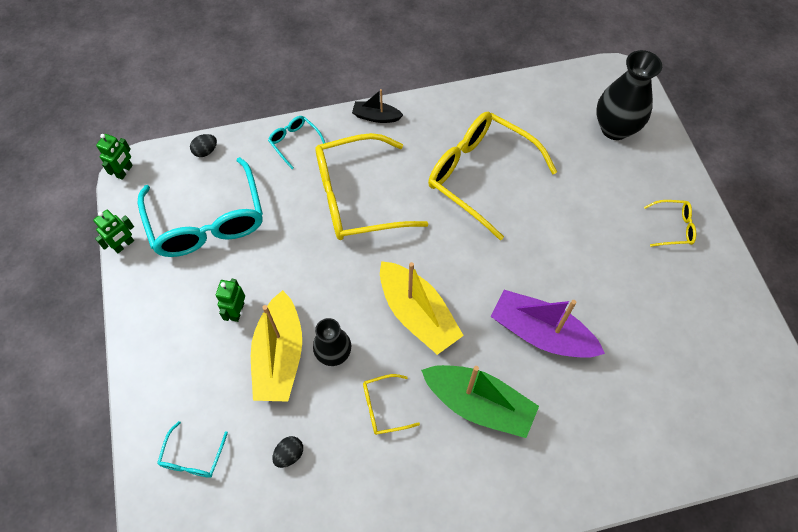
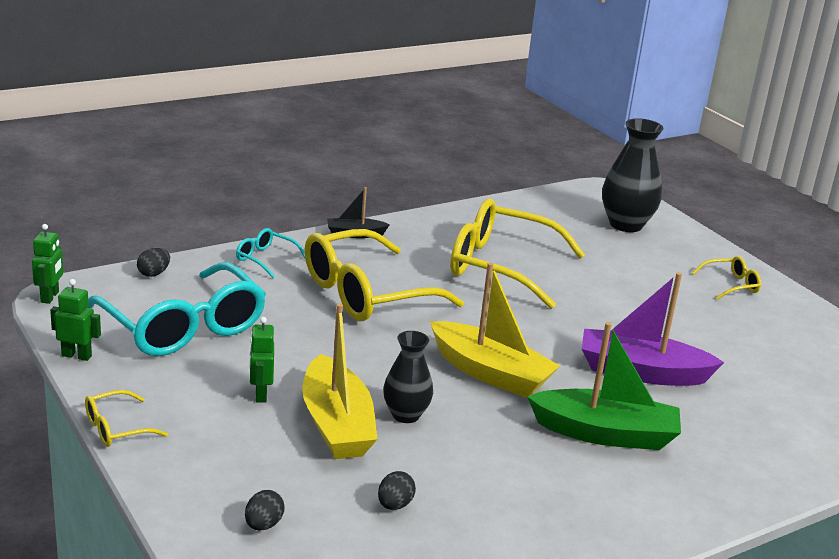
camera: 20 degrees left, 35 degrees down
green robot [93,210,134,253] -> green robot turned 105 degrees counterclockwise [50,279,101,361]
turquoise glasses [157,421,228,478] -> black egg [245,490,285,530]
yellow glasses [363,374,420,435] -> yellow glasses moved to [85,390,168,447]

